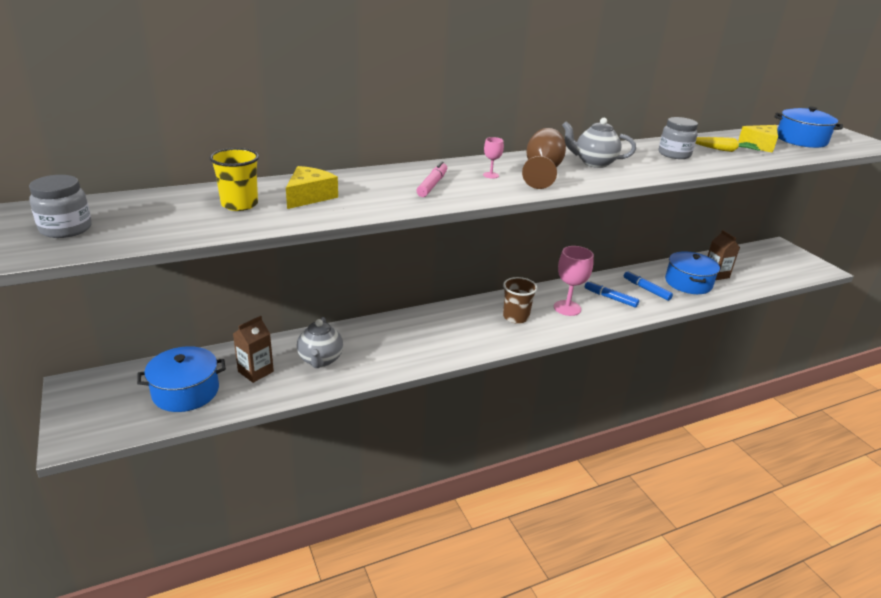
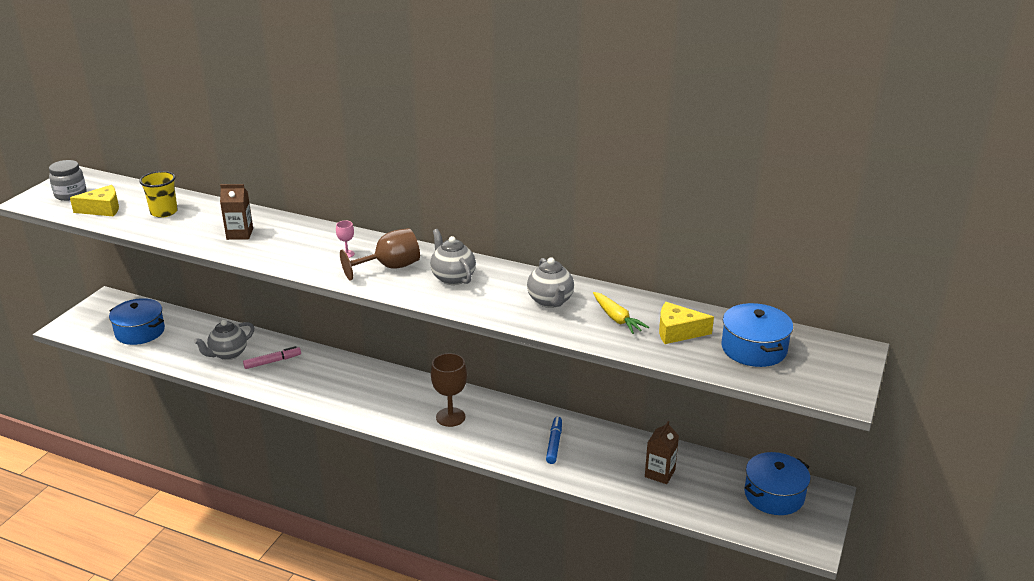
camera: 50 degrees right, 0 degrees up
brown carton [233,316,274,383] -> brown carton moved to [220,184,253,240]
yellow cheese [286,166,338,209] -> yellow cheese moved to [70,185,119,216]
pink marker [416,161,447,197] -> pink marker moved to [243,346,301,369]
brown cup [503,277,538,324] -> none
pink goblet [554,246,594,316] -> brown goblet [431,353,467,427]
blue marker [585,281,639,308] -> none
grey jar [659,117,698,159] -> grey teapot [527,257,574,308]
blue pot [665,251,720,294] -> blue pot moved to [744,452,810,515]

